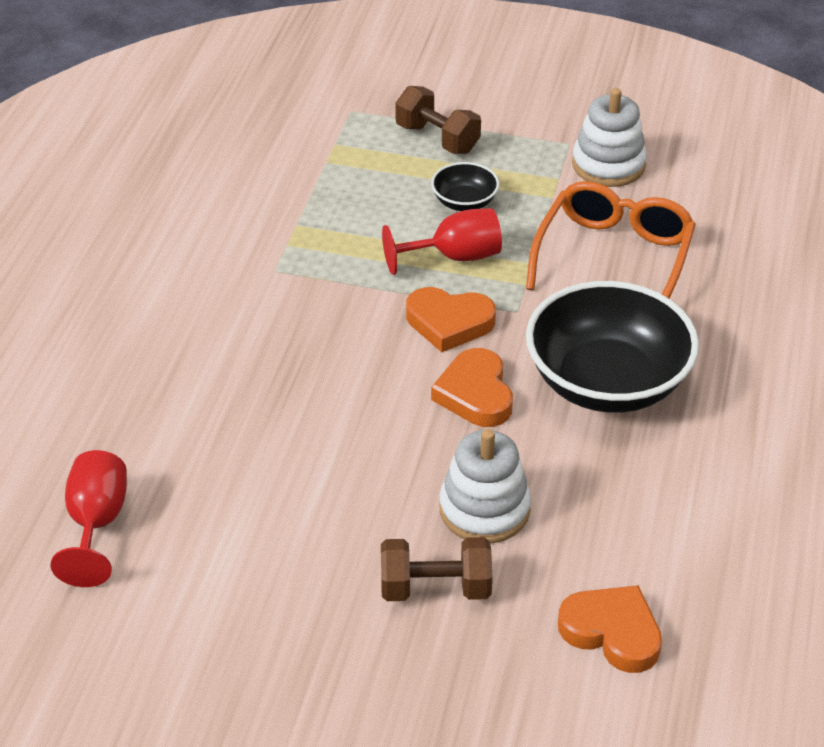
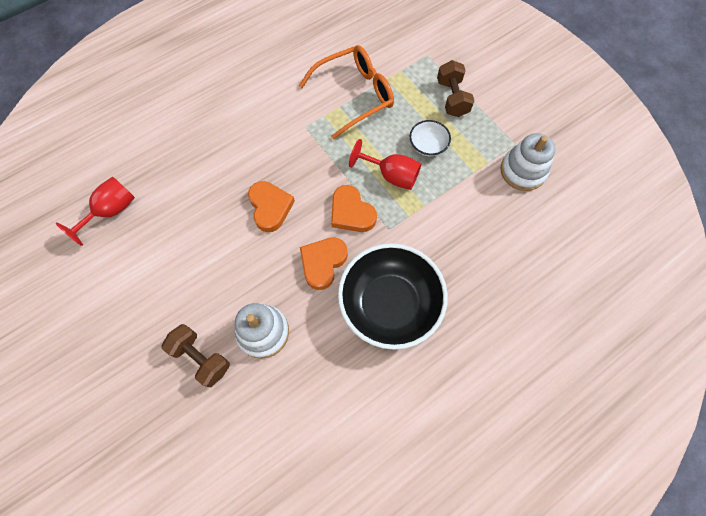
camera: 40 degrees right, 25 degrees up
black bowl [431,162,499,211] -> white bowl [410,120,451,156]
orange glasses [526,181,696,298] -> orange glasses moved to [299,45,394,139]
orange heart [558,585,662,673] -> orange heart moved to [248,181,295,232]

